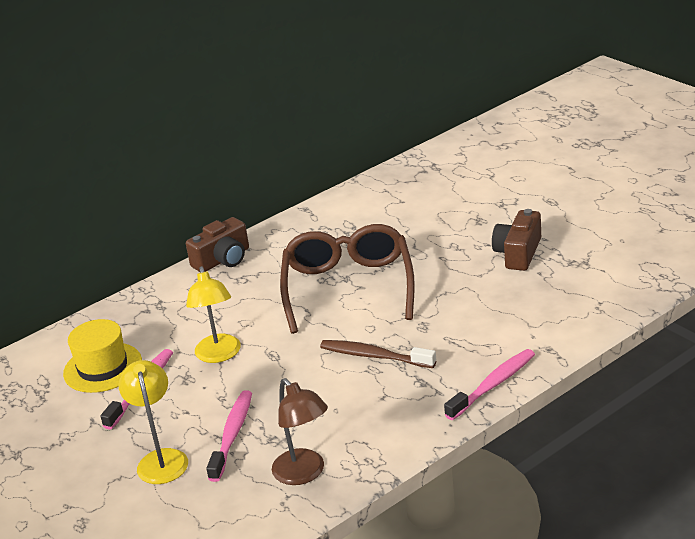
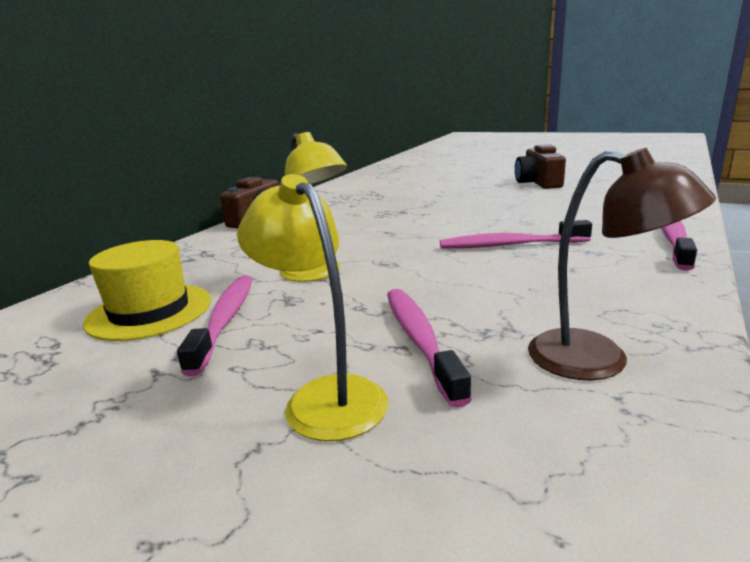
camera: 25 degrees left, 10 degrees down
brown glasses [280,224,415,334] -> none
brown toothbrush [320,340,436,368] -> pink toothbrush [440,220,592,249]

